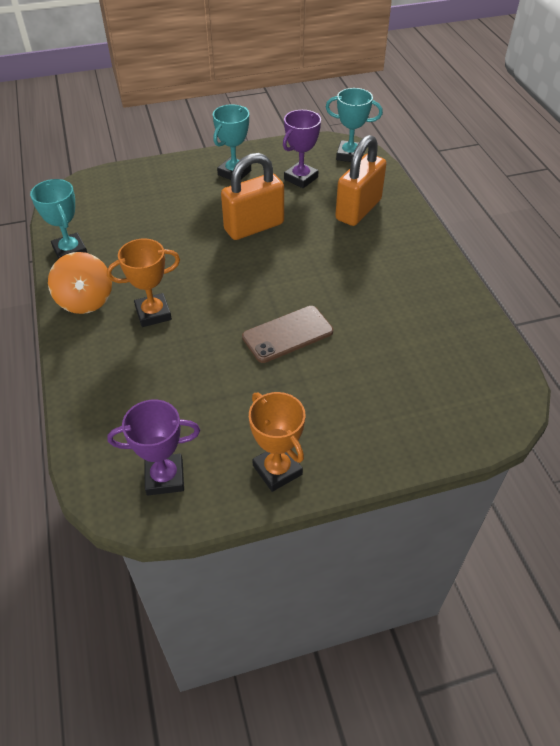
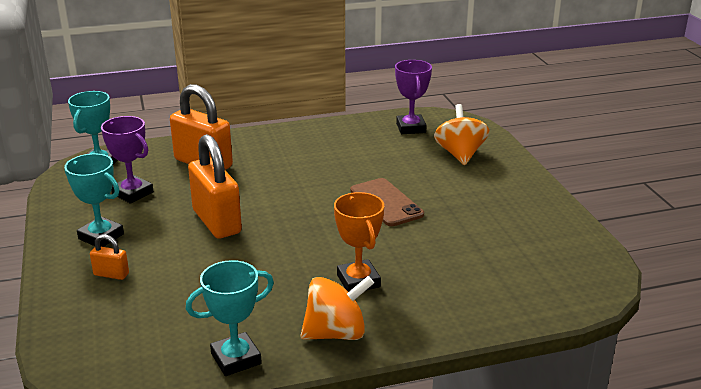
camera: 90 degrees left, 20 degrees down
purple trophy [107,399,200,495] -> purple trophy moved to [395,60,432,134]
orange trophy [249,392,305,492] -> none
none -> orange padlock [90,234,129,280]
none -> orange spinning top [434,104,489,165]

